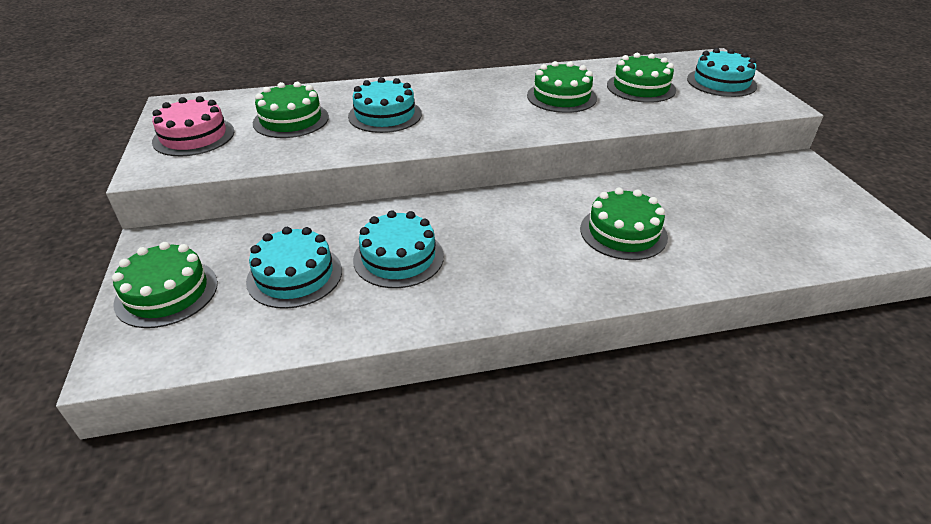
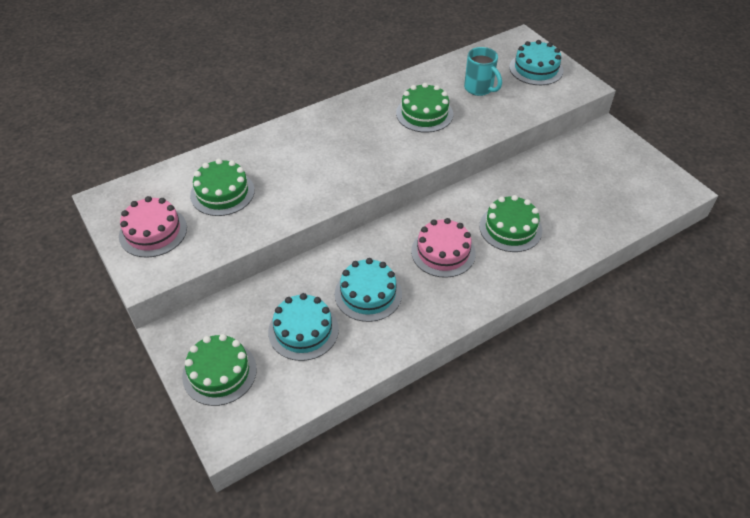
camera: 20 degrees left, 10 degrees up
turquoise cake [348,77,422,133] -> none
green cake [607,53,676,103] -> turquoise mug [464,47,502,96]
none -> pink cake [411,218,476,278]

